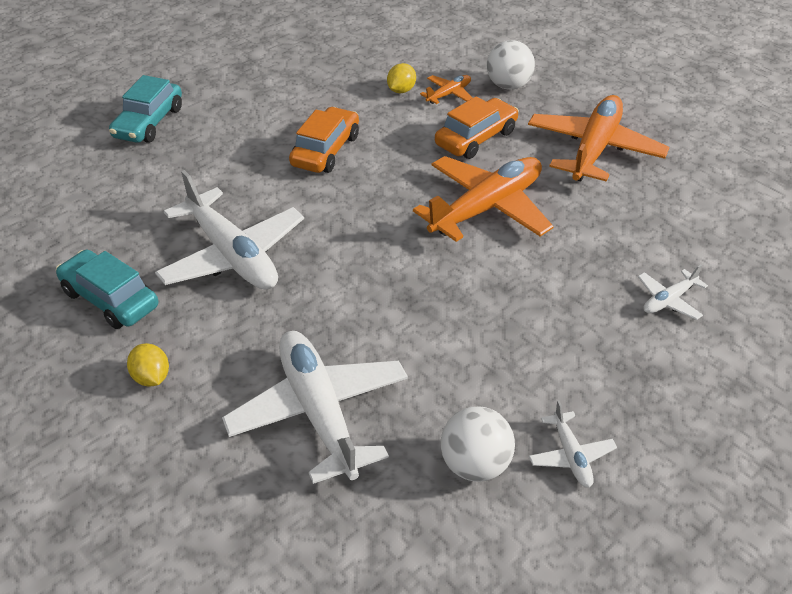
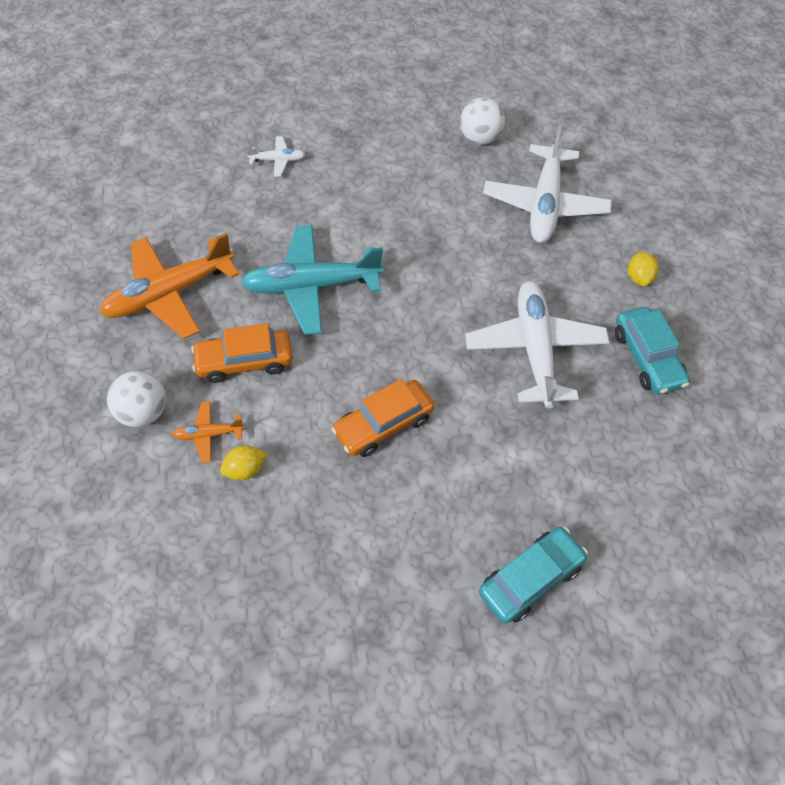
camera: 145 degrees left, 15 degrees up
orange plane [413,156,554,242] -> turquoise plane [241,225,384,335]
white plane [529,400,617,488] -> none

